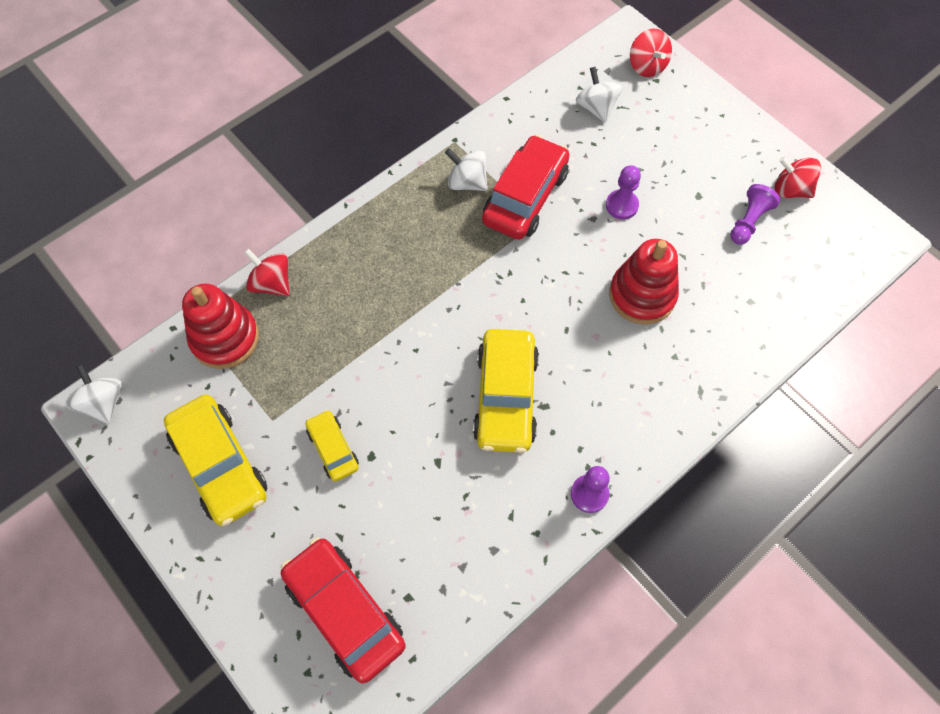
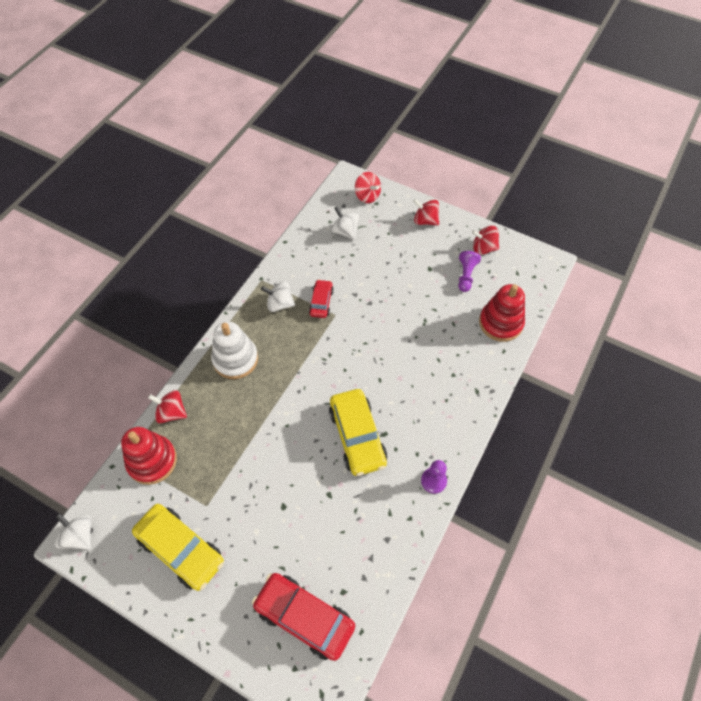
camera: 20 degrees left, 5 degrees down
yellow car [305,410,359,482] -> none
red car [482,135,570,240] -> red car [309,279,334,318], size x0.54
purple pawn [606,165,641,220] -> none
red stacking toy [609,239,679,325] -> red stacking toy moved to [479,284,525,342]
none -> white stacking toy [211,322,258,379]
none -> red spinning top [413,199,439,225]

